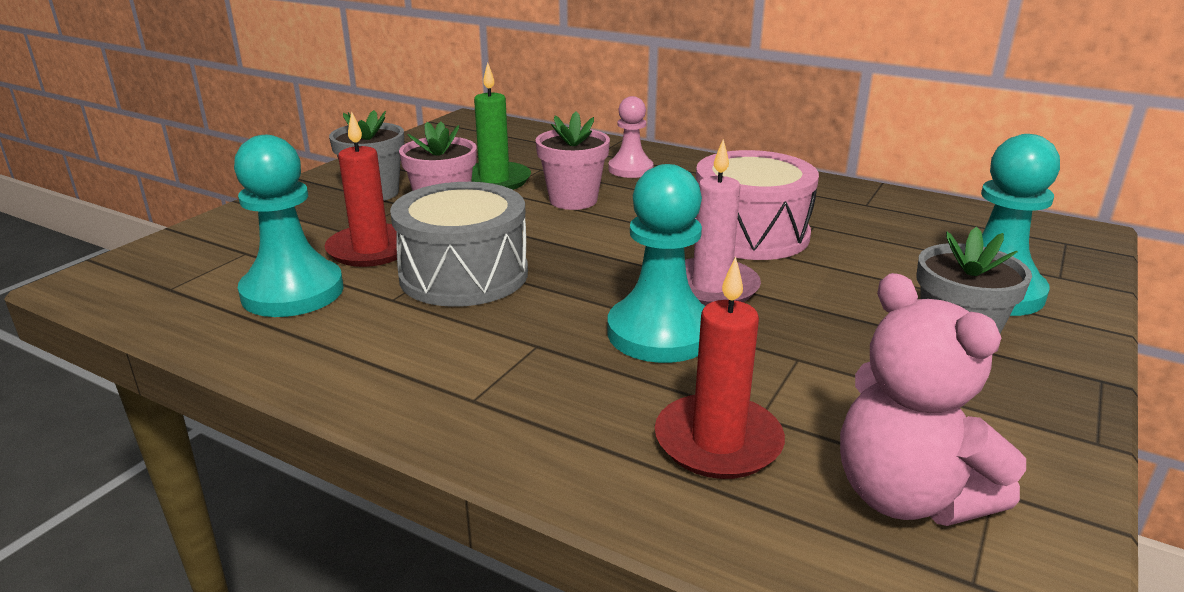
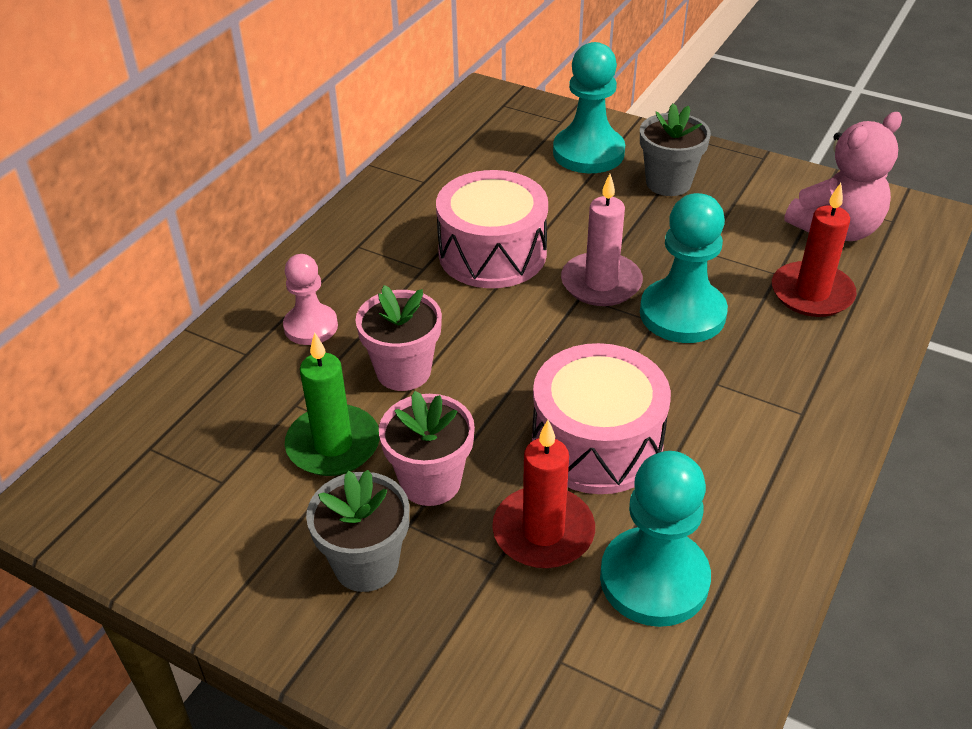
camera: 90 degrees left, 15 degrees up
grey drum [390,182,528,307] -> pink drum [532,343,671,494]

